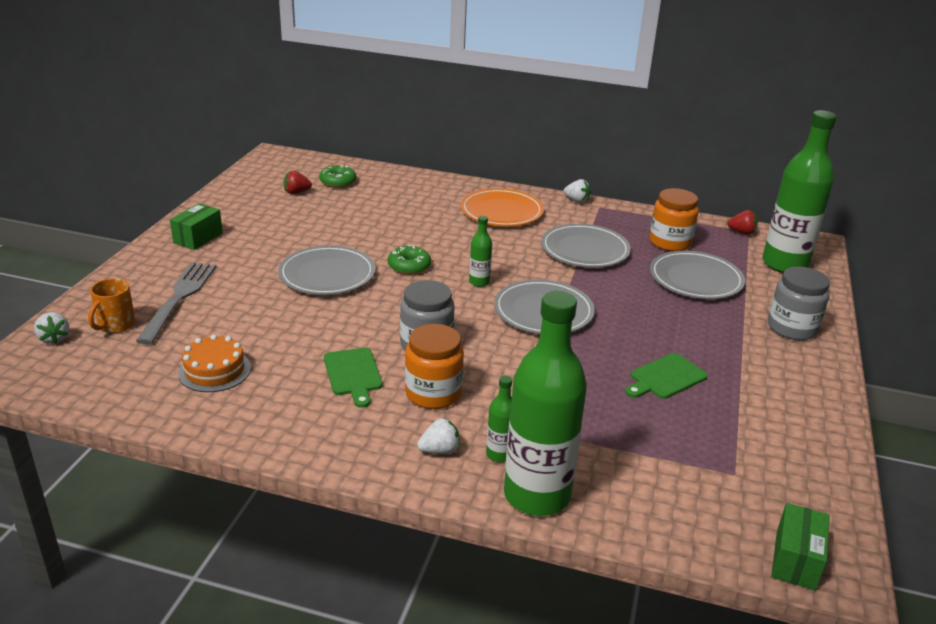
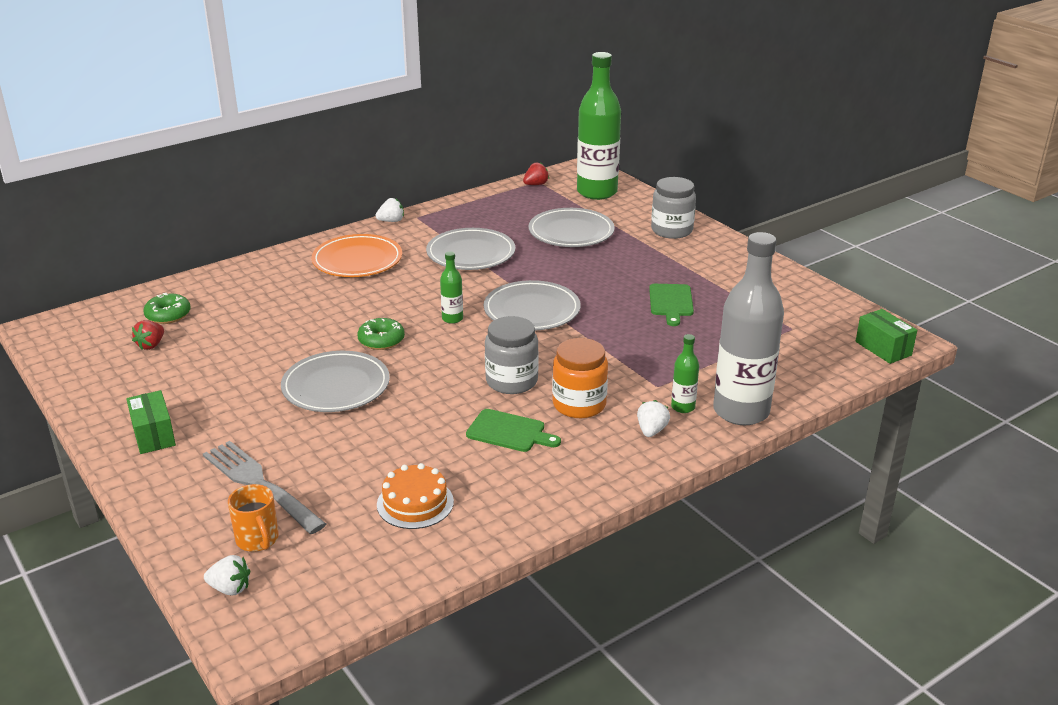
camera: 50 degrees left, 0 degrees up
green bottle [504,291,587,516] -> grey bottle [713,232,784,425]
orange jar [649,188,699,251] -> none

